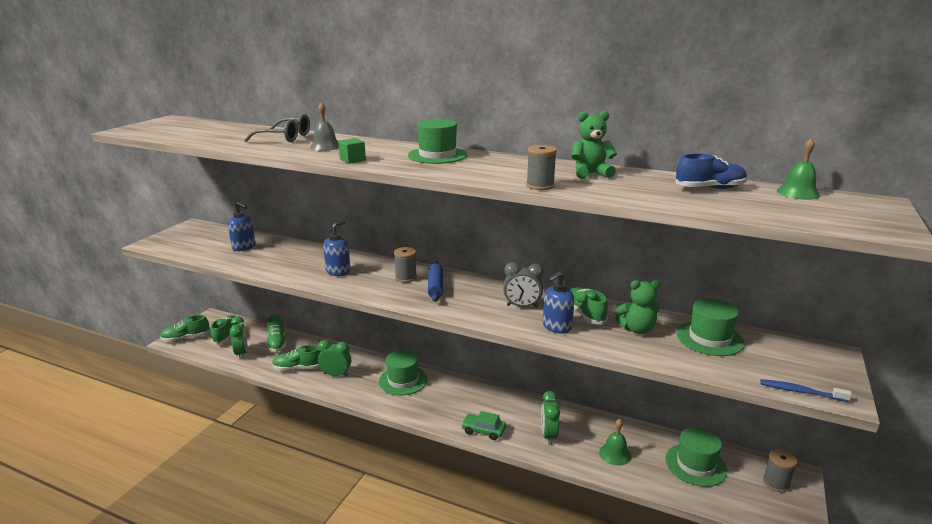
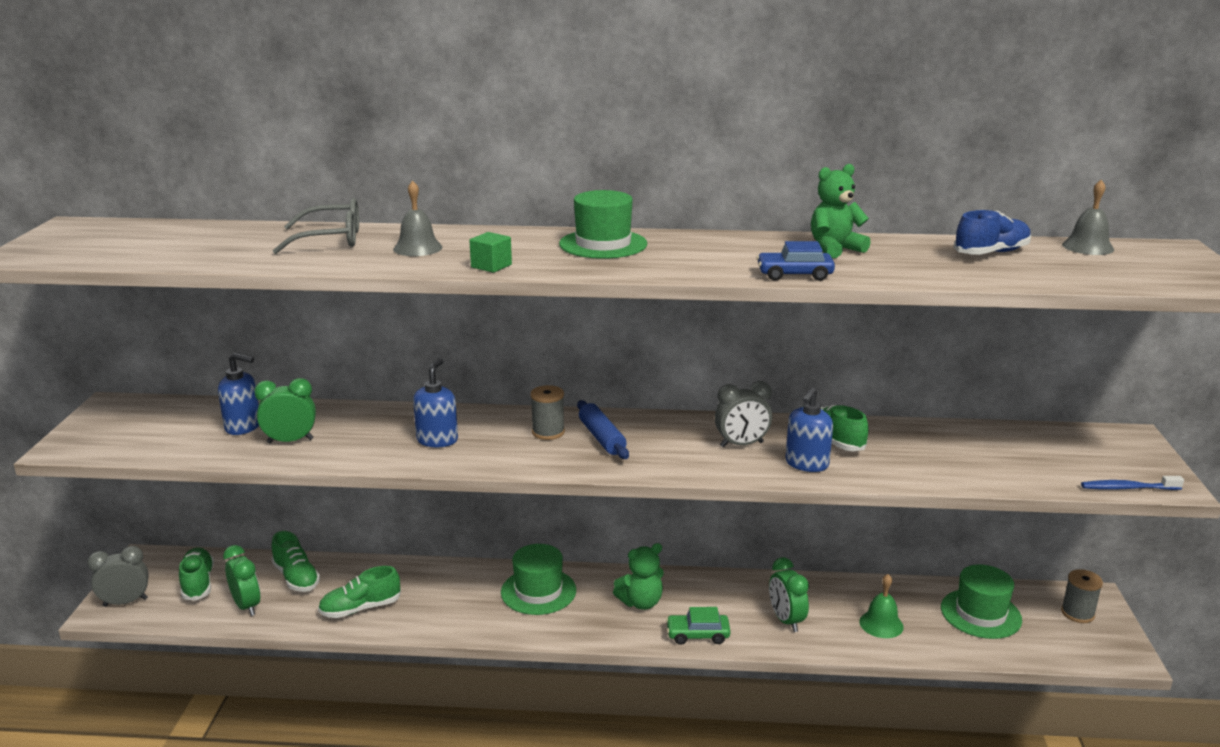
camera: 20 degrees left, 0 degrees up
green shoe [160,315,210,342] -> grey clock [87,546,149,607]
green clock [318,340,351,376] -> green clock moved to [254,378,316,443]
grey spool [526,145,557,190] -> blue car [757,241,835,281]
green teddy bear [615,280,661,334] -> green teddy bear moved to [613,543,664,610]
green hat [677,298,745,356] -> none
green bell [777,138,820,200] -> grey bell [1062,180,1114,255]

